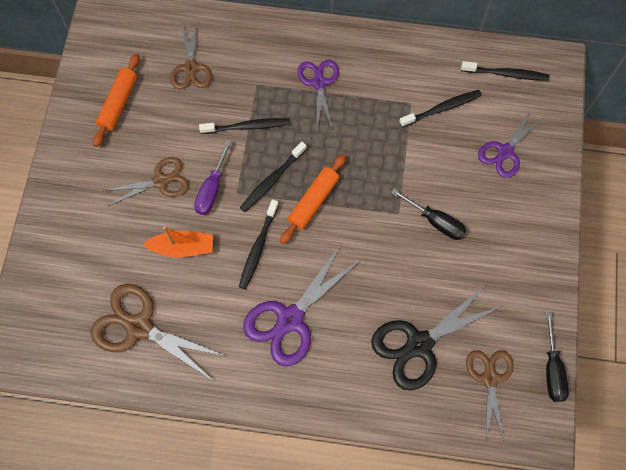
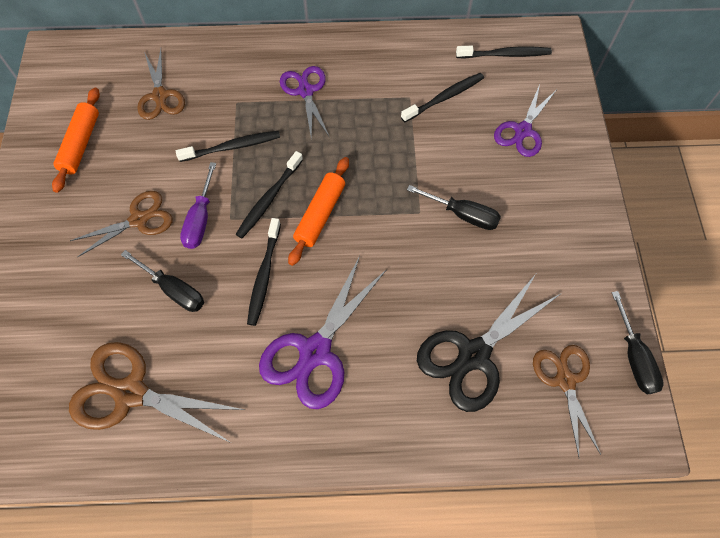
camera: 10 degrees left, 5 degrees down
orange boat [143,226,213,257] -> black screwdriver [121,250,204,312]

